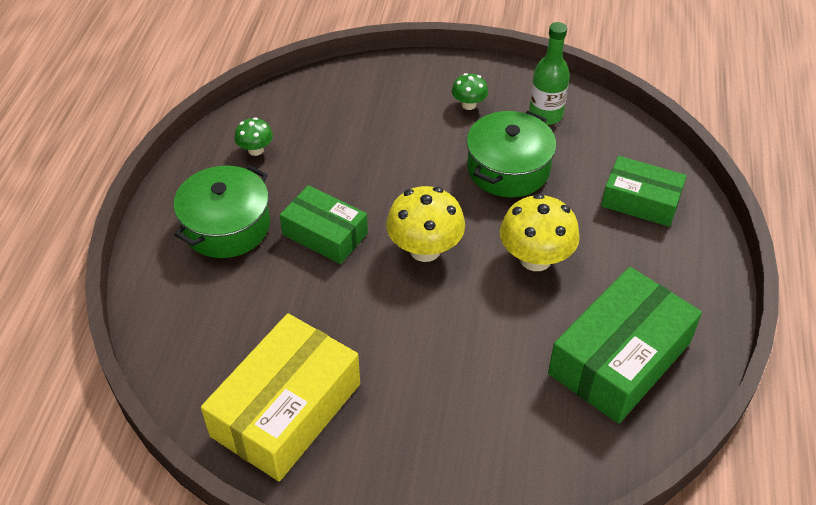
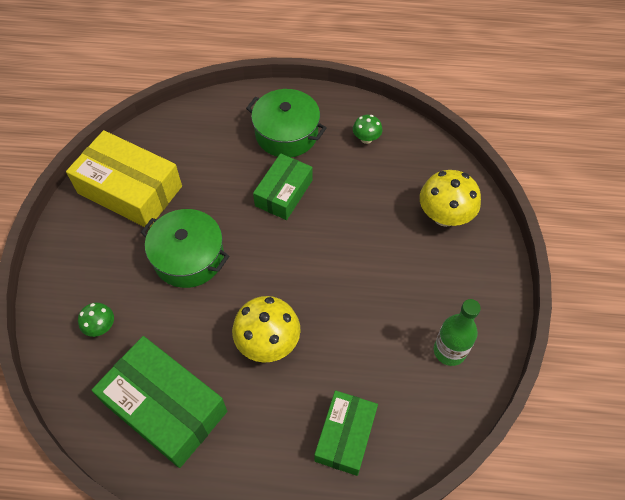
camera: 85 degrees right, 10 degrees up
yellow mushroom [386,186,465,262] -> yellow mushroom moved to [420,170,481,227]
green mushroom [452,73,488,110] -> green mushroom moved to [78,303,114,337]
green pot [466,111,556,197] -> green pot moved to [141,209,229,288]

